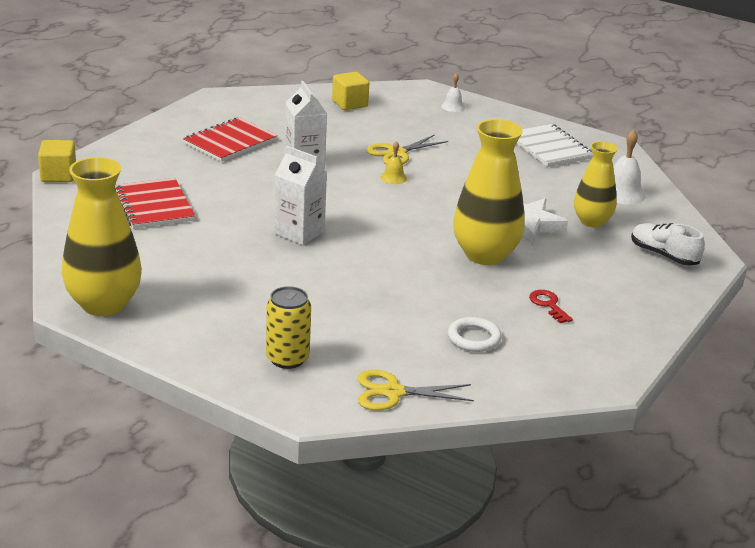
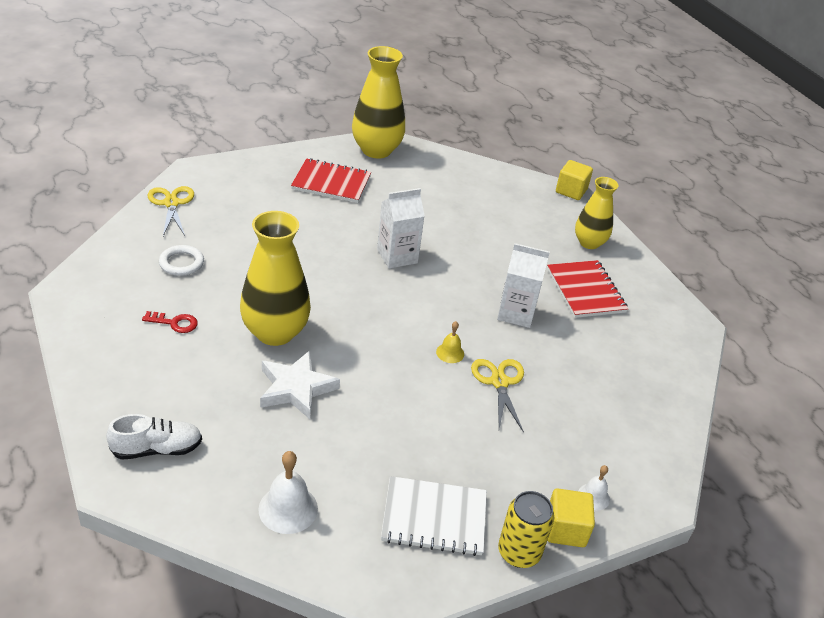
camera: 120 degrees right, 10 degrees up
red notebook [115,178,195,229] -> red notebook moved to [291,158,371,203]
yellow can [266,286,311,369] -> yellow can moved to [498,491,555,568]
yellow cube [332,72,369,110] -> yellow cube moved to [547,488,595,547]
yellow scissors [358,370,474,411] -> yellow scissors turned 45 degrees counterclockwise [148,186,194,236]
yellow vase [574,141,618,228] -> yellow vase moved to [575,177,619,249]

